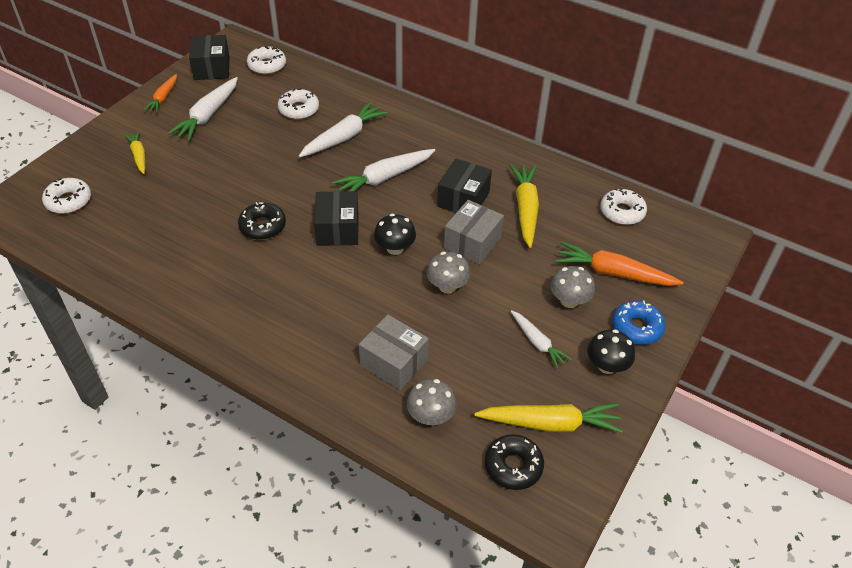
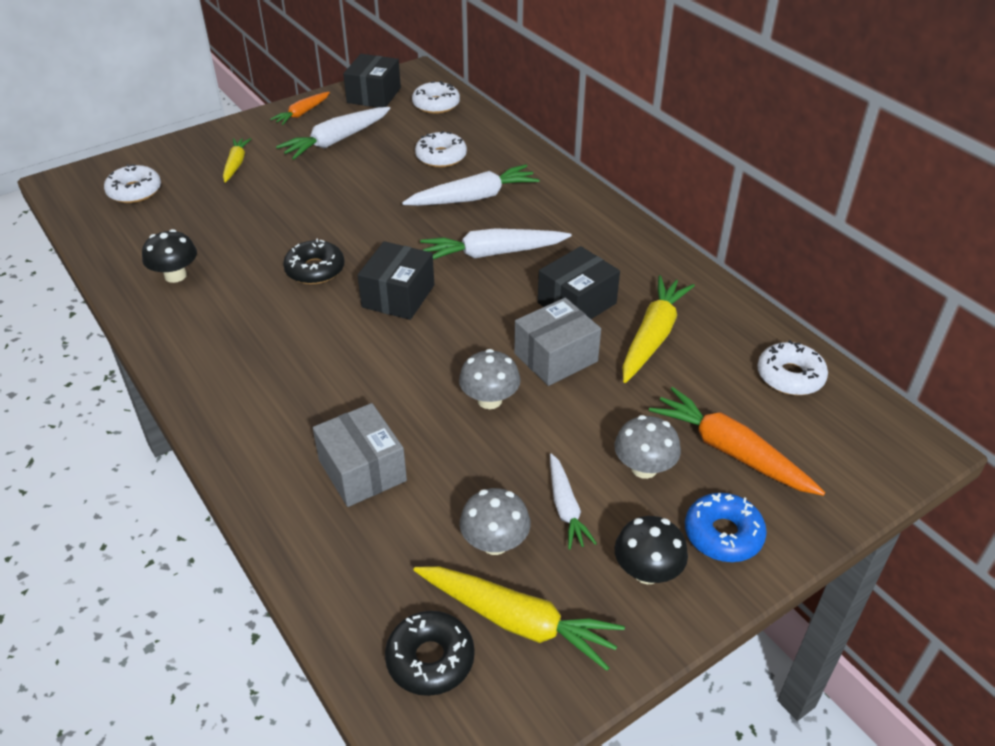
camera: 25 degrees right, 5 degrees down
black mushroom [374,214,416,255] -> black mushroom moved to [142,229,197,283]
grey mushroom [407,379,457,425] -> grey mushroom moved to [460,488,530,555]

